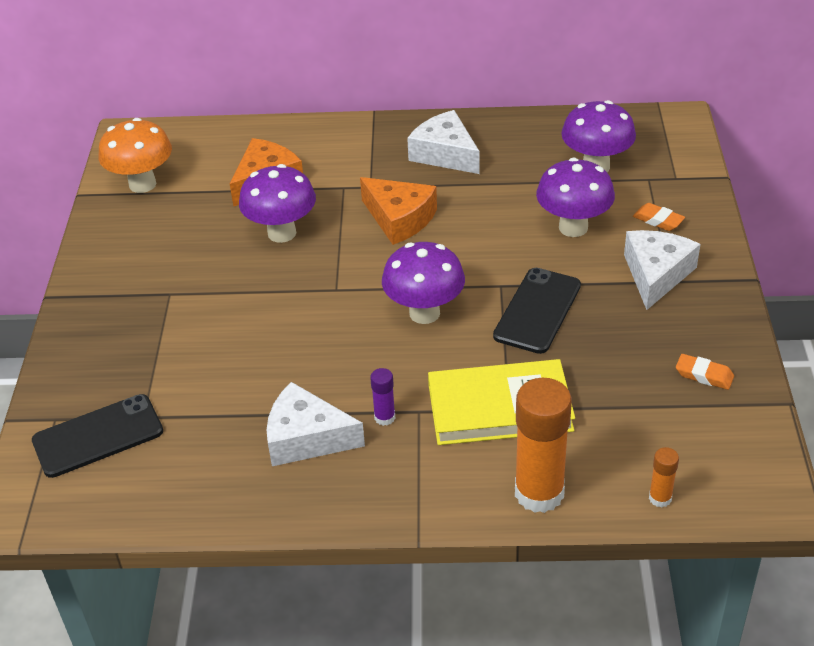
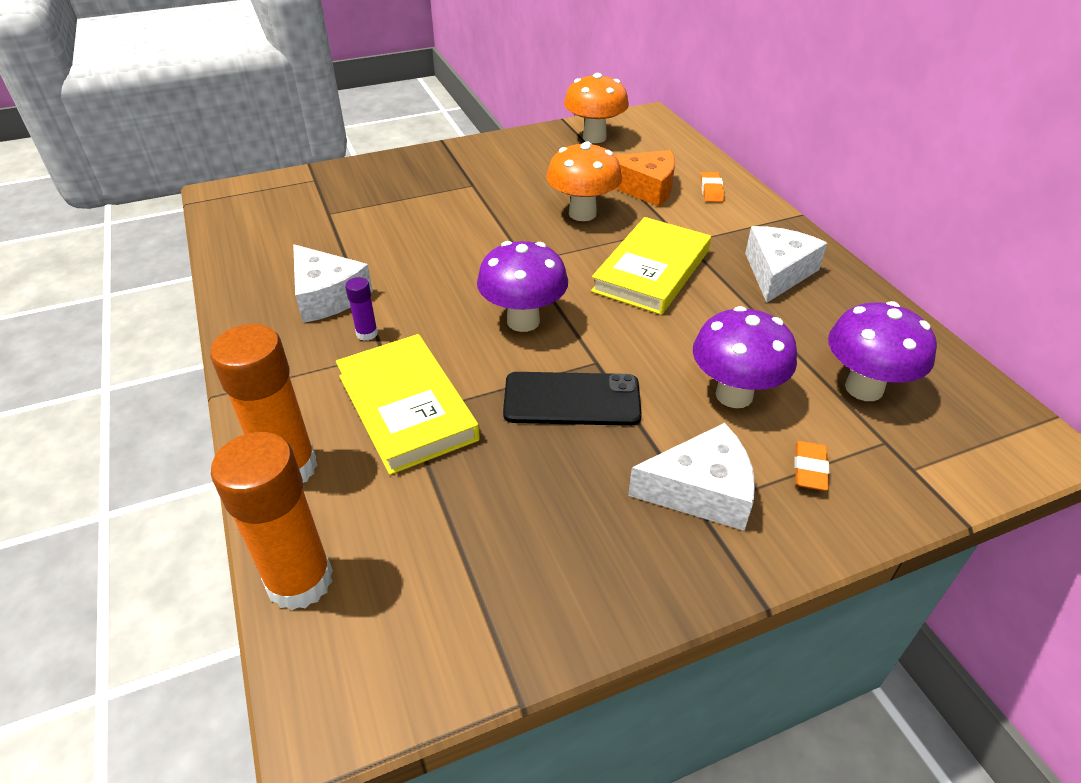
camera: 65 degrees right, 0 degrees up
black phone [32,394,163,478] -> none
purple mushroom [239,164,316,243] -> orange mushroom [546,141,622,221]
white cheese [267,382,365,466] -> white cheese turned 150 degrees clockwise [293,245,373,323]
orange cheese [360,177,437,245] -> yellow book [591,217,711,315]
orange glue stick [649,447,679,508] -> orange glue stick [211,432,333,610], size x2.20
orange eraser [676,354,734,390] -> orange eraser moved to [701,172,724,202]

